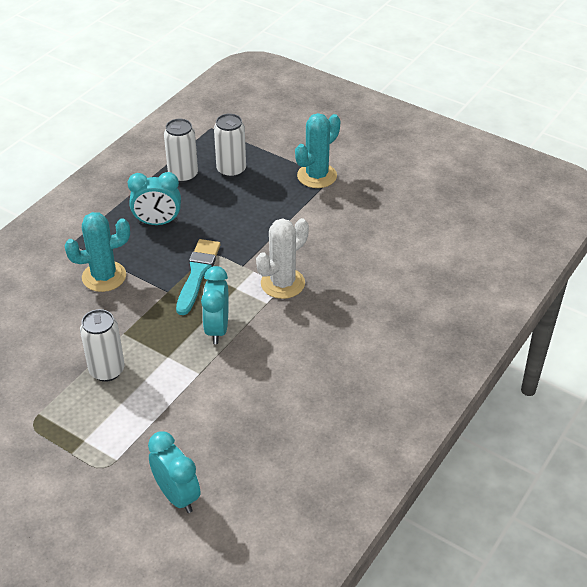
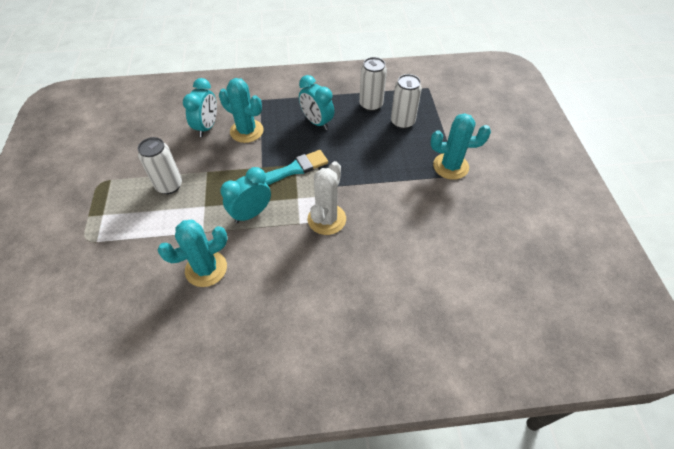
camera: 50 degrees right, 10 degrees up
turquoise clock [148,431,201,513] -> turquoise clock moved to [183,78,217,137]
white cactus [256,218,309,299] -> white cactus turned 75 degrees counterclockwise [308,161,346,235]
none -> turquoise cactus [158,220,228,287]

